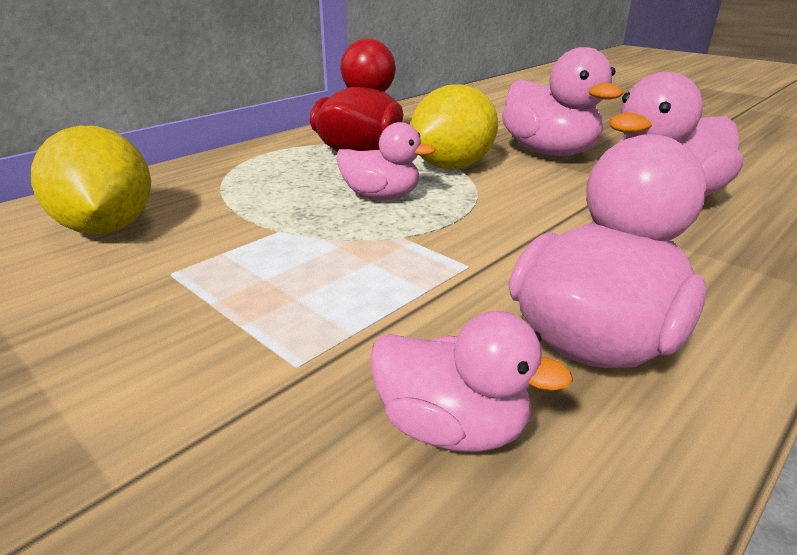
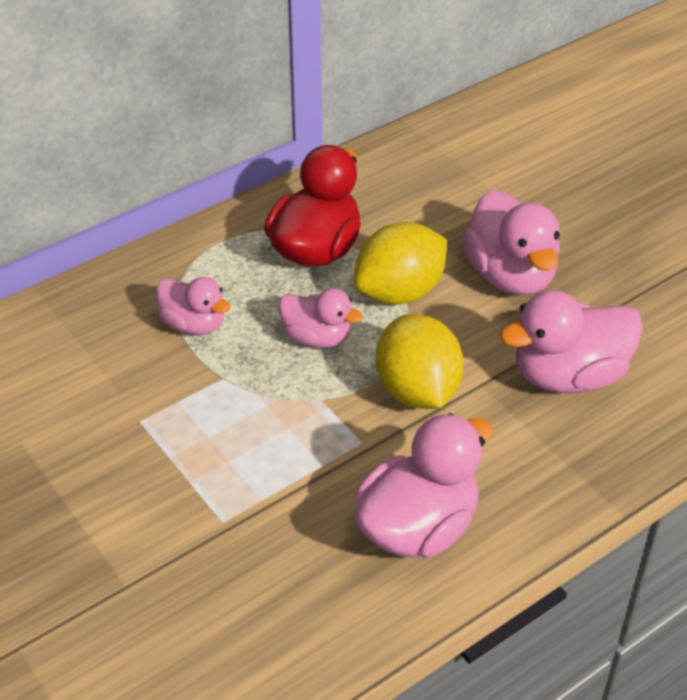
camera: 10 degrees right, 15 degrees up
yellow lemon [31,126,151,234] -> yellow lemon moved to [376,314,464,409]
pink duck [370,311,573,452] -> pink duck moved to [156,277,230,335]

